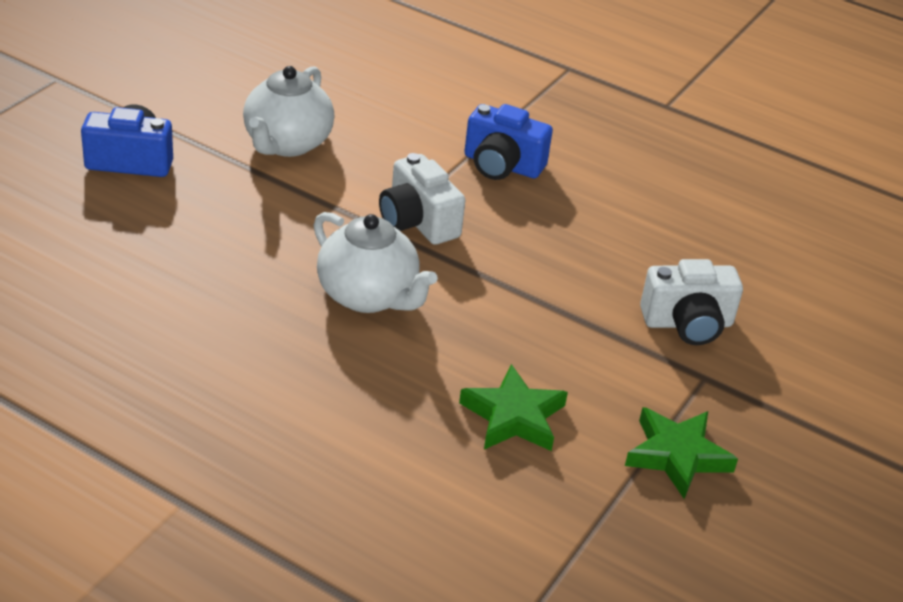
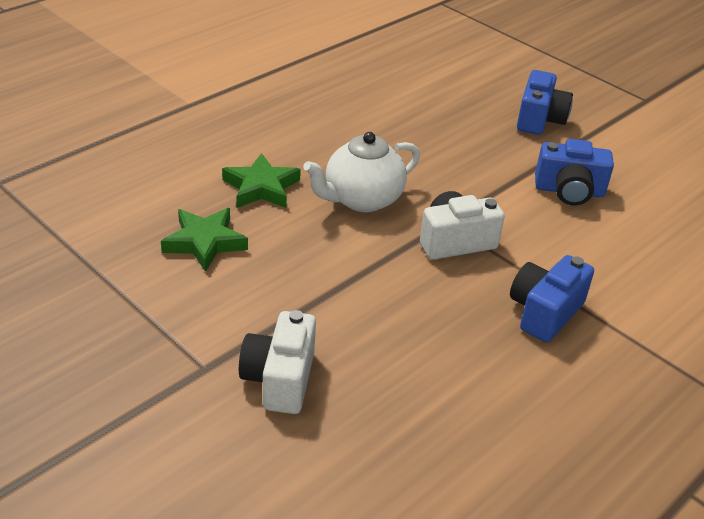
camera: 105 degrees right, 0 degrees up
white teapot [243,66,334,157] -> blue camera [535,139,614,205]
green star [625,407,738,499] -> green star moved to [222,153,301,208]

